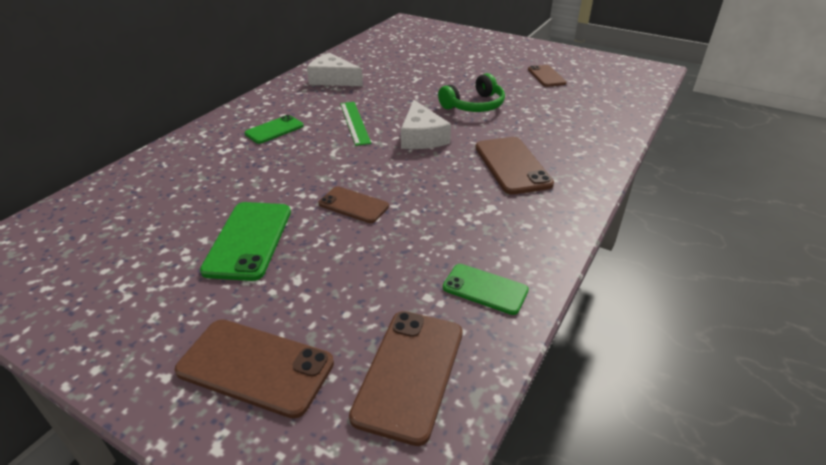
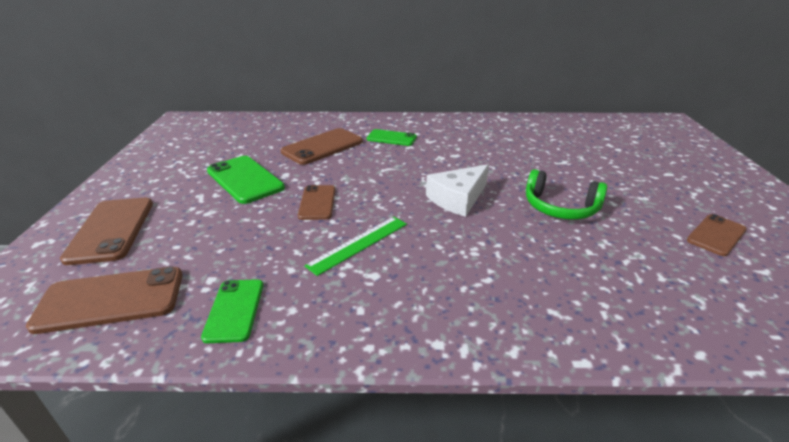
camera: 60 degrees right, 5 degrees down
green phone [200,202,291,281] -> green phone turned 75 degrees clockwise [207,156,285,204]
white cheese [307,53,363,86] -> none
green ruler [340,102,371,146] -> green ruler moved to [304,217,407,276]
brown phone [475,137,554,195] -> brown phone moved to [281,128,363,165]

